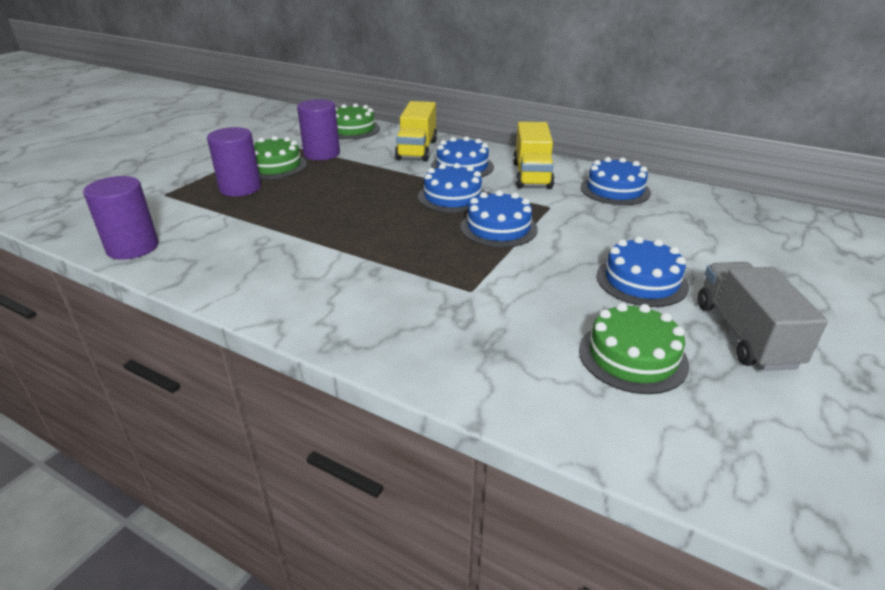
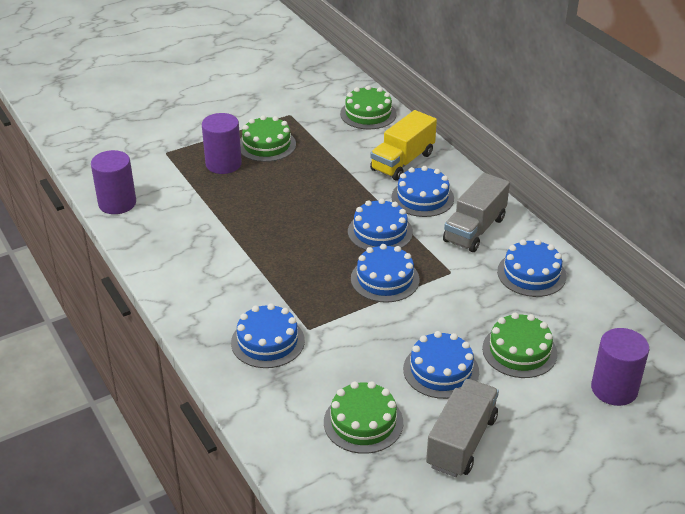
camera: 30 degrees right, 5 degrees up
purple cylinder [297,99,340,160] -> purple cylinder moved to [591,328,649,406]
yellow truck [513,122,555,189] -> grey truck [443,173,510,252]
none -> blue cake [231,303,305,368]
none -> green cake [482,313,557,378]

